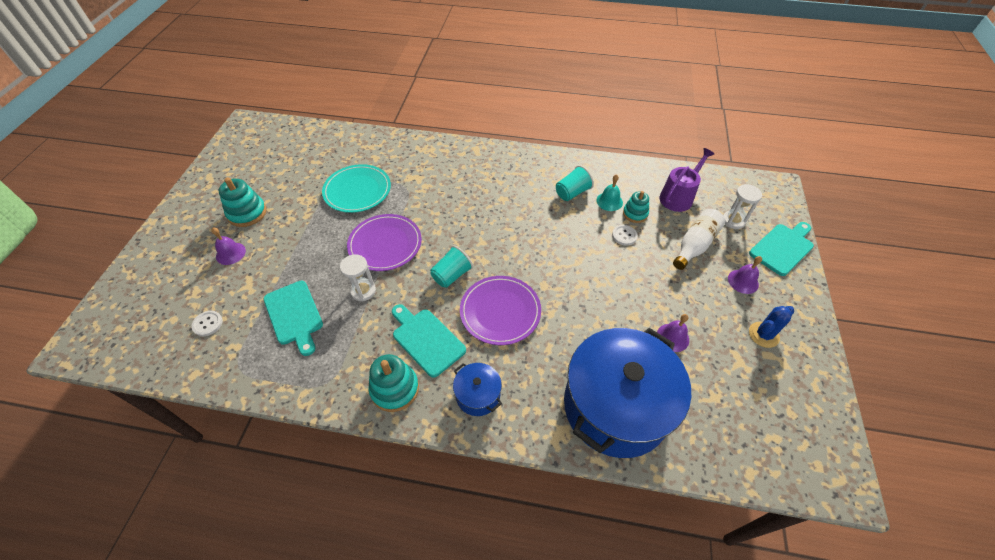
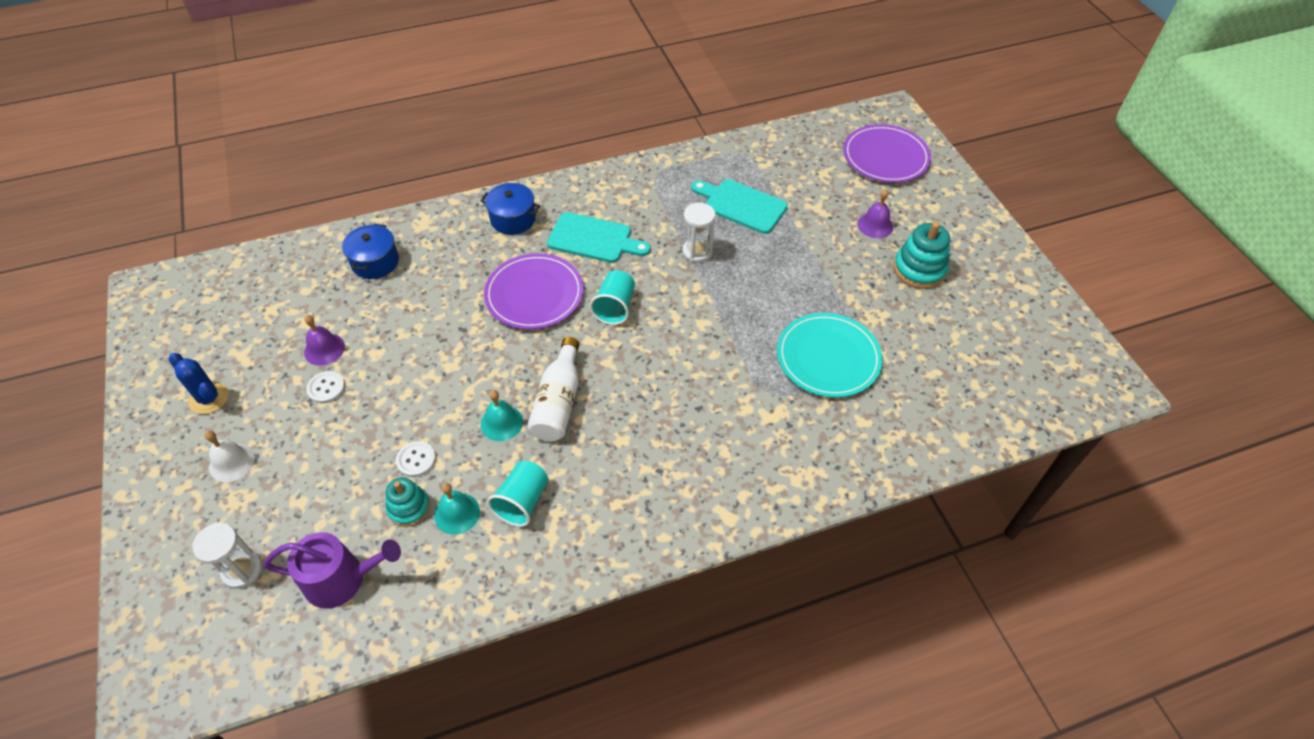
camera: 150 degrees right, 0 degrees up
white button [191,311,223,336] -> white button moved to [306,371,345,404]
purple plate [347,214,422,271] -> purple plate moved to [843,124,931,183]
turquoise stacking toy [368,354,419,412] -> none
blue pot [564,328,691,458] -> blue pot [342,224,399,279], size x0.43
purple watering can [660,148,714,212] -> purple watering can turned 105 degrees counterclockwise [263,532,401,609]
white bottle [673,209,725,270] -> white bottle moved to [527,337,580,441]
purple bell [728,256,762,294] -> white bell [205,431,255,482]
turquoise cutting board [749,222,814,276] -> none
blue cactus [749,306,794,348] -> blue cactus turned 75 degrees counterclockwise [169,353,229,414]
none -> turquoise bell [481,390,523,441]

